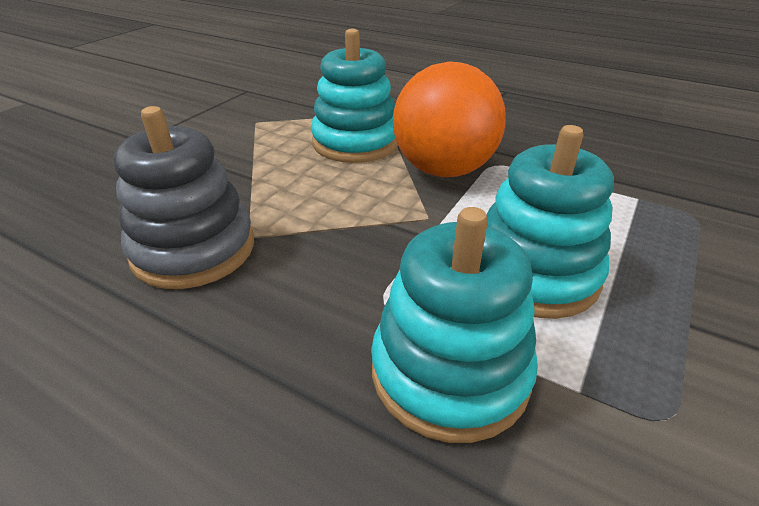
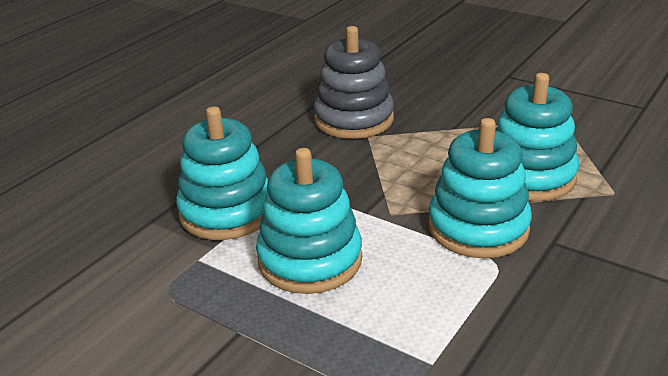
camera: 95 degrees right, 5 degrees down
orange ball [393,61,506,177] -> turquoise stacking toy [428,118,532,258]

